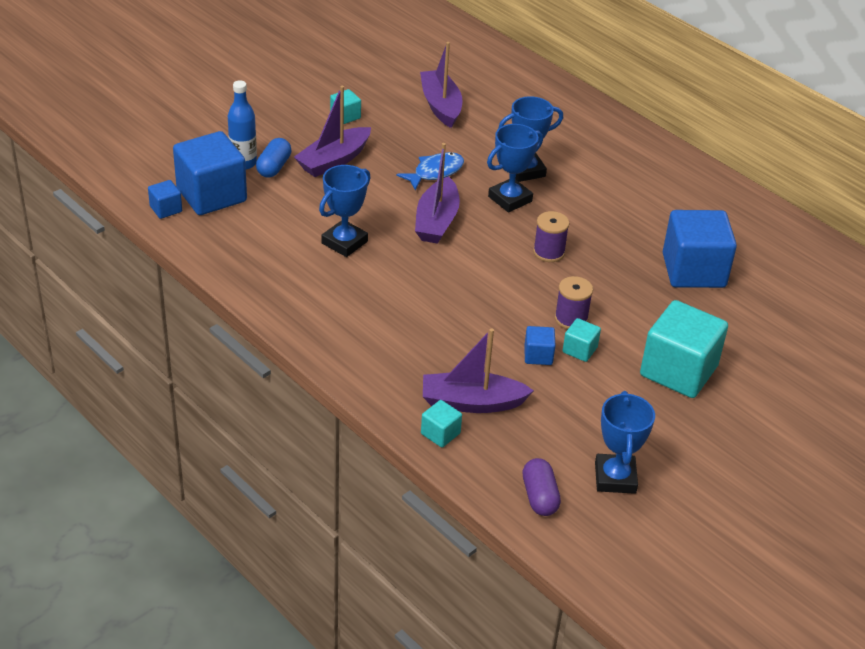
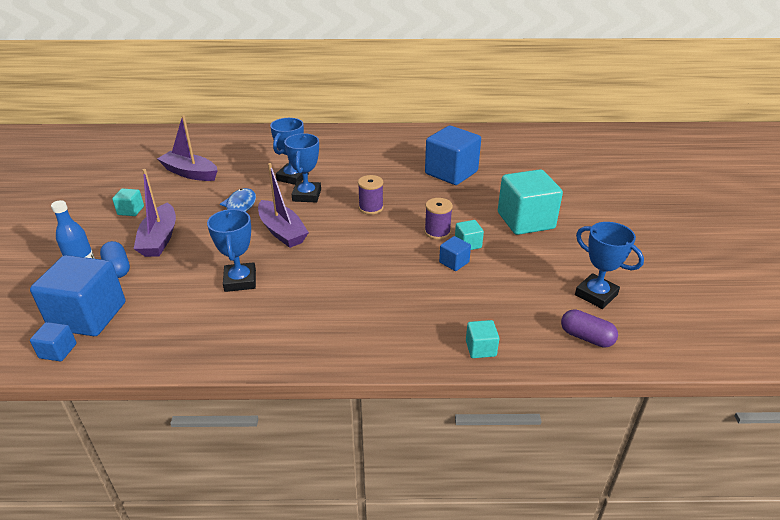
camera: 45 degrees left, 5 degrees down
purple boat [423,328,534,413] -> none

